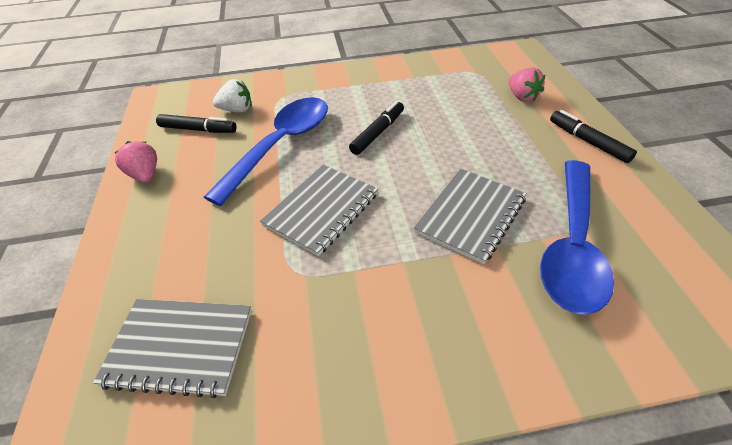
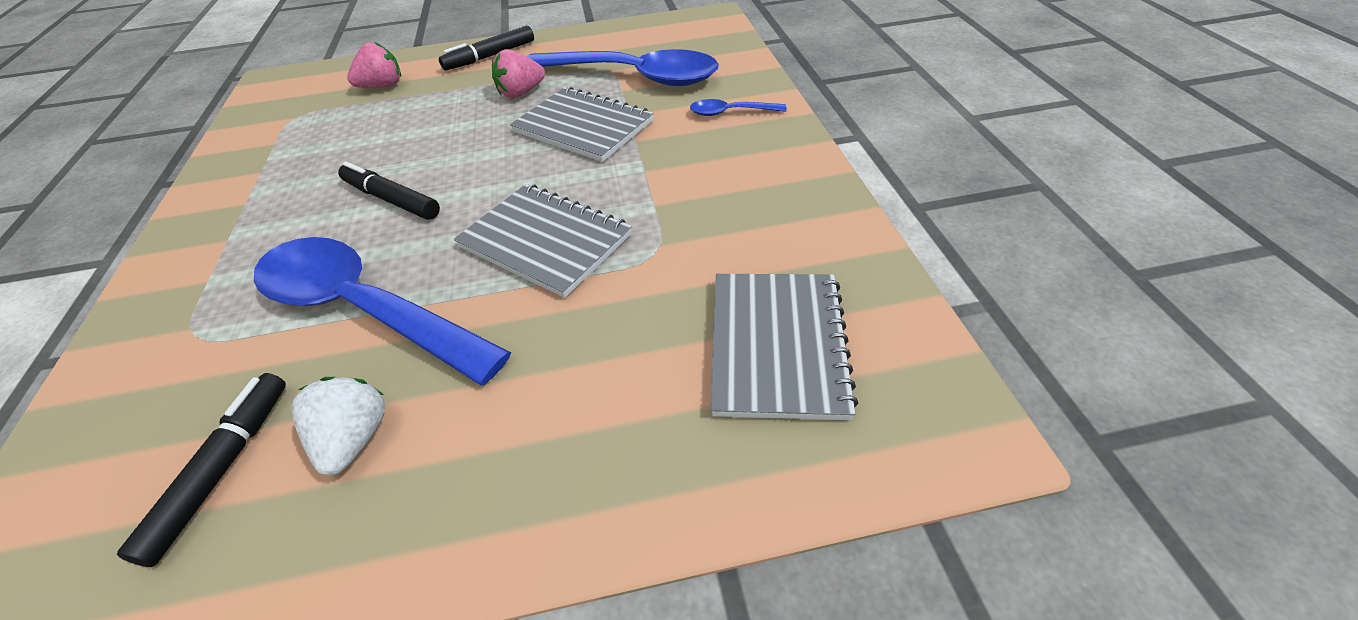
camera: 90 degrees left, 0 degrees up
pink strawberry [115,141,157,183] -> pink strawberry moved to [492,49,545,98]
white strawberry [213,79,251,113] -> white strawberry moved to [291,377,385,475]
none -> blue spoon [690,99,787,116]

